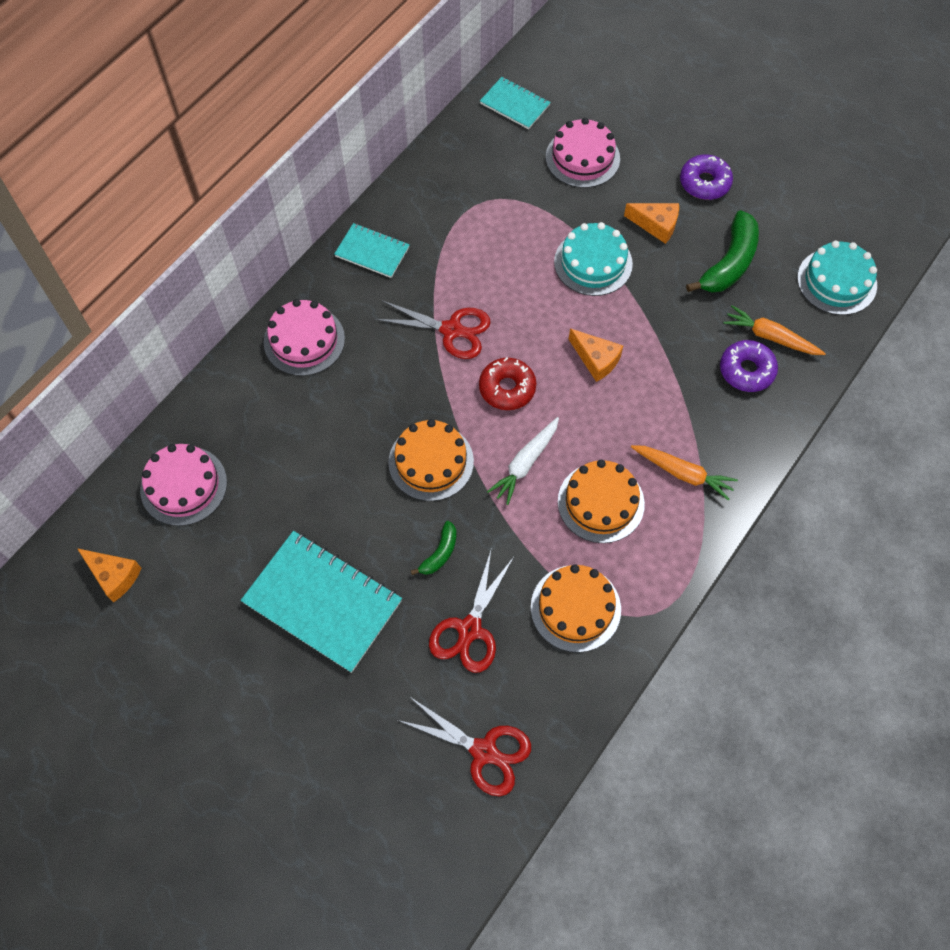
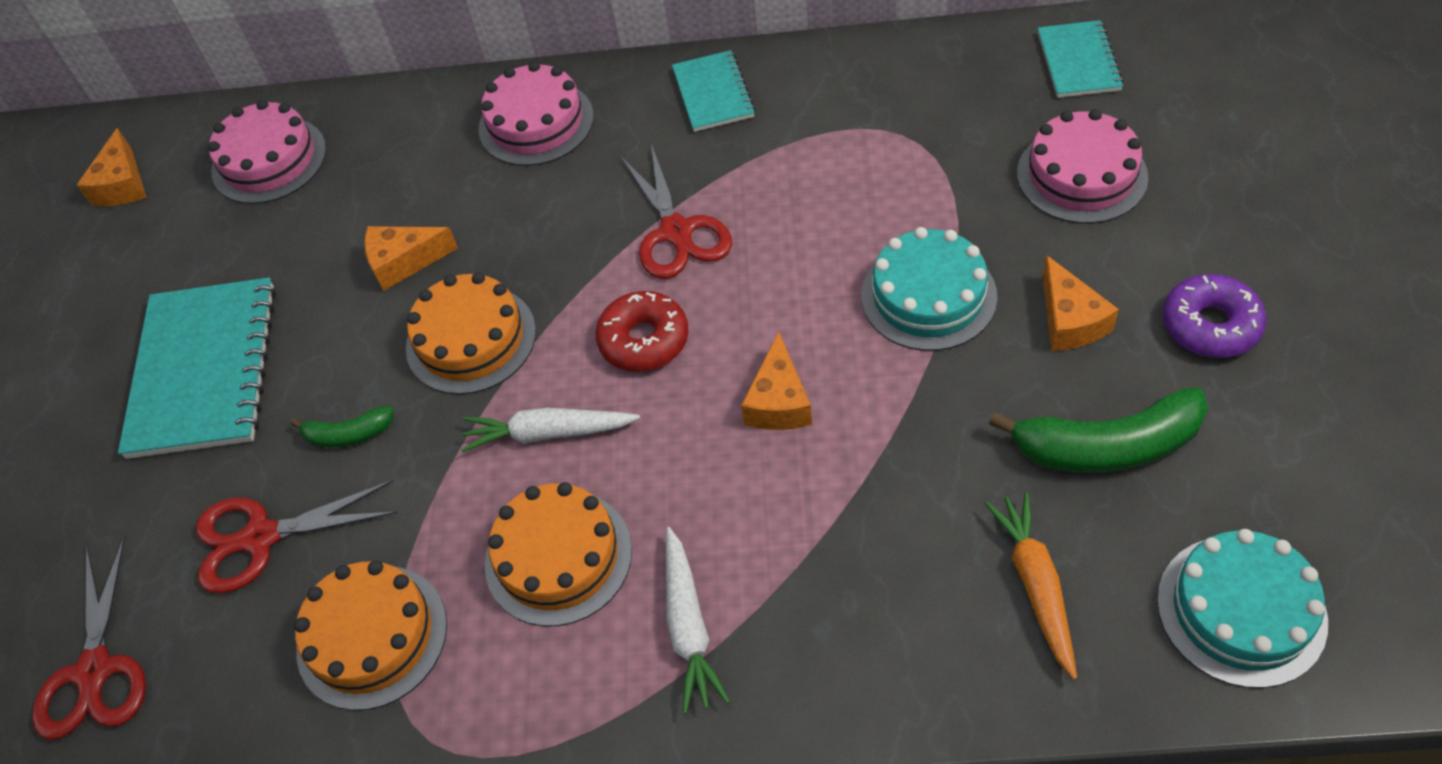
camera: 60 degrees right, 10 degrees down
orange carrot [631,445,738,501] -> white carrot [666,527,730,714]
purple donut [720,340,778,392] -> none
none -> orange cheese [364,226,458,291]

